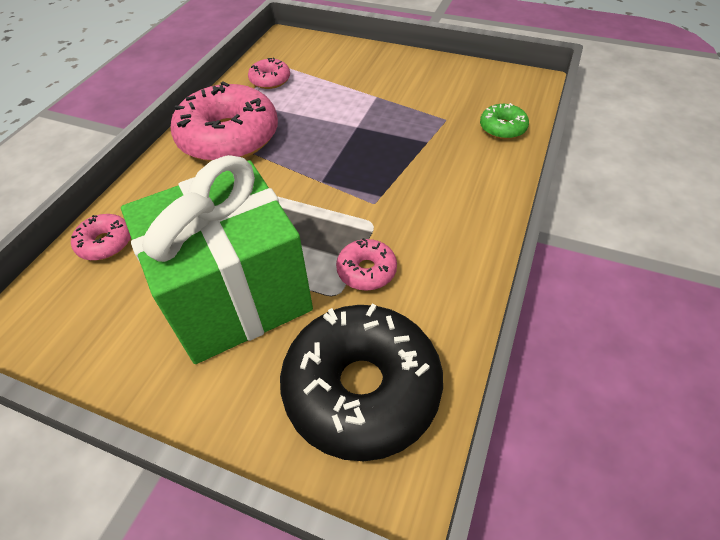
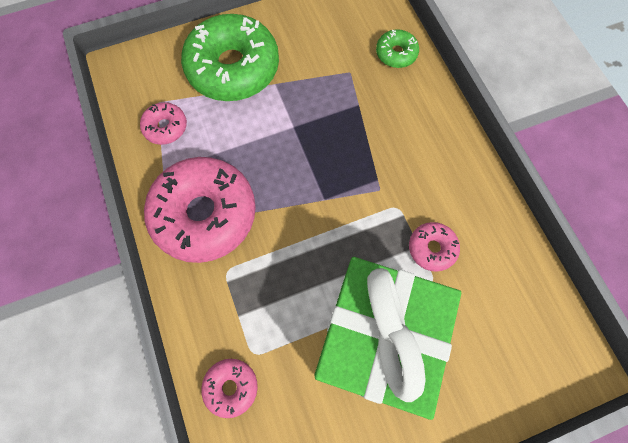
camera: 45 degrees left, 20 degrees up
black donut [280,304,443,461] -> none
none -> green donut [181,14,279,101]

